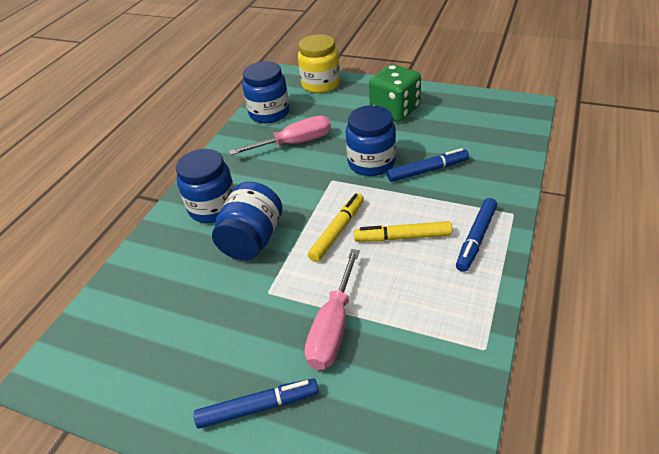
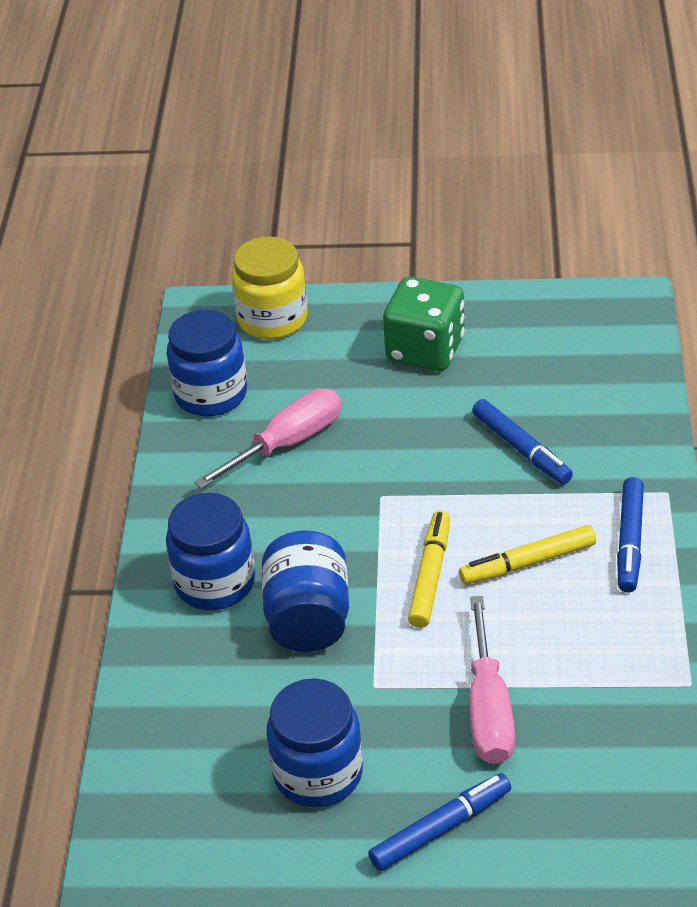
camera: 20 degrees left, 0 degrees up
blue jar [346,105,396,176] -> blue jar moved to [267,678,363,808]
blue marker [387,148,469,182] -> blue marker turned 90 degrees clockwise [472,399,573,484]

